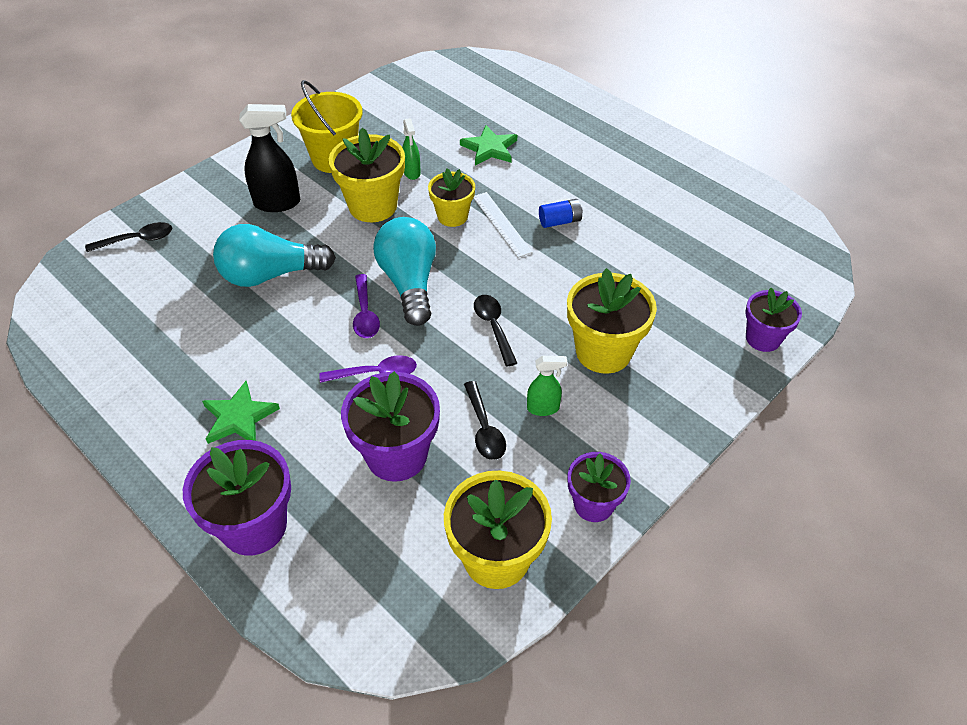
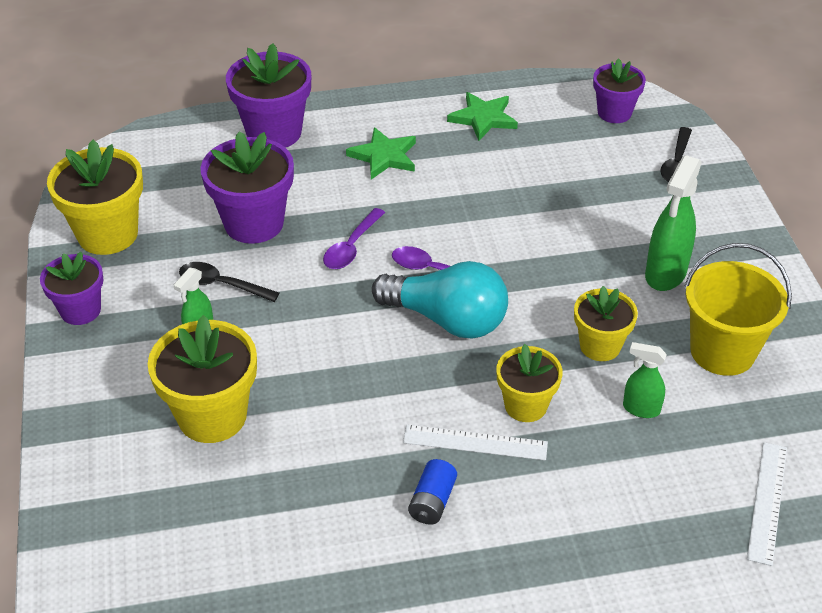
camera: 125 degrees right, 5 degrees down
turquoise light bulb [213,224,336,287] -> none
black spray bottle [239,104,300,212] -> green spray bottle [645,155,702,291]
yellow flower pot [329,128,405,222] -> yellow flower pot [574,286,638,361], size x0.63
green star [460,125,517,166] -> green star moved to [447,92,518,141]
black spoon [474,295,517,367] -> none
purple flower pot [745,288,802,352] -> purple flower pot moved to [593,58,646,123]
none -> white ruler [747,442,787,566]

